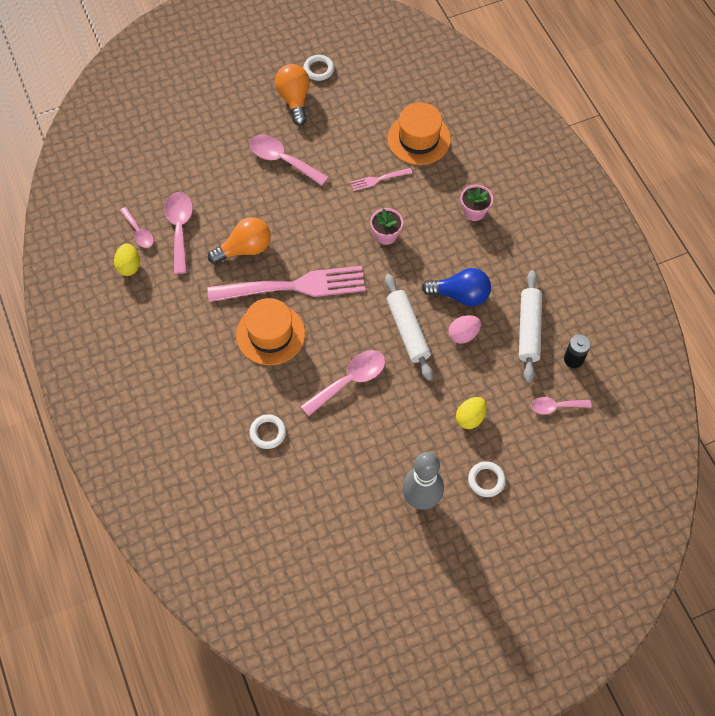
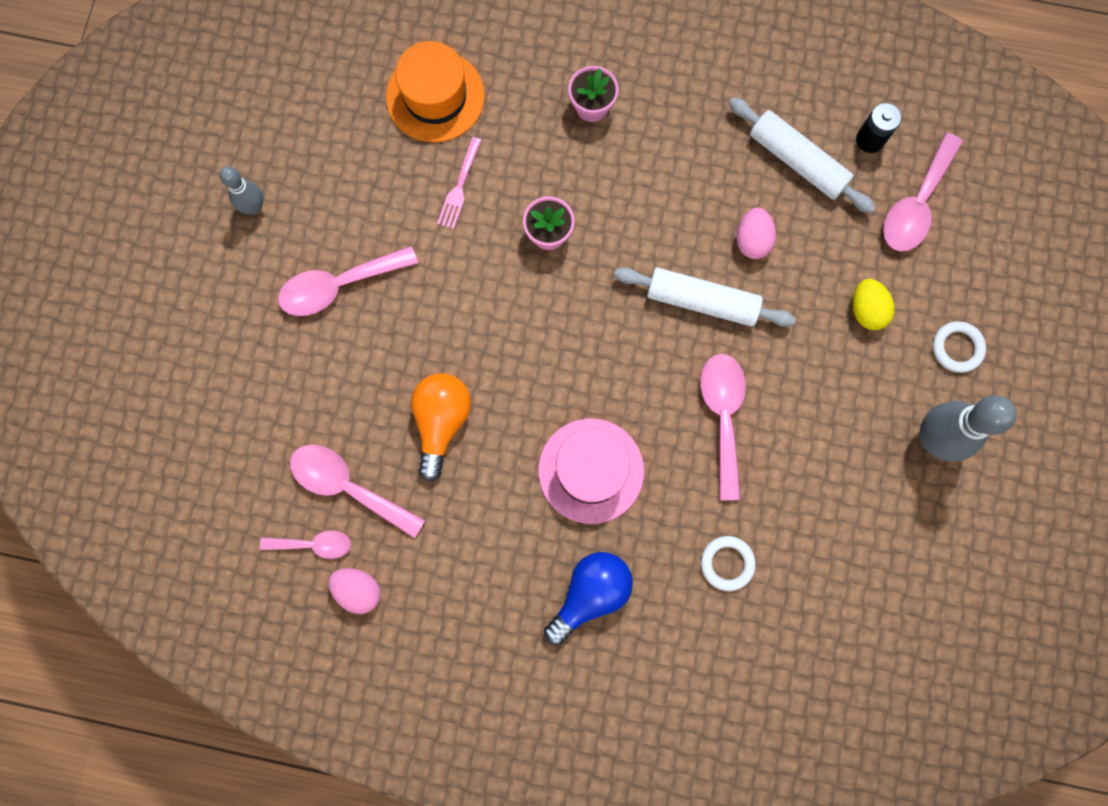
camera: 55 degrees left, 15 degrees up
yellow egg [114,243,140,276] -> pink egg [328,568,381,614]
pink fork [208,266,365,302] -> none
orange hat [236,298,305,365] -> pink hat [538,419,644,524]
orange light bulb [275,64,310,126] -> grey bowling pin [220,166,263,215]
white ring [303,55,334,81] -> none
blue light bulb [422,268,491,306] -> blue light bulb moved to [544,552,633,645]
pink spoon [531,397,591,414] -> pink spoon [883,133,963,251], size x1.63

